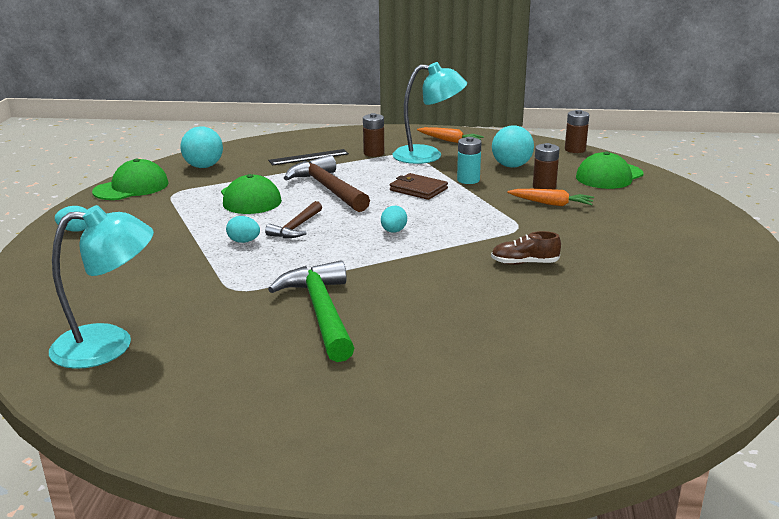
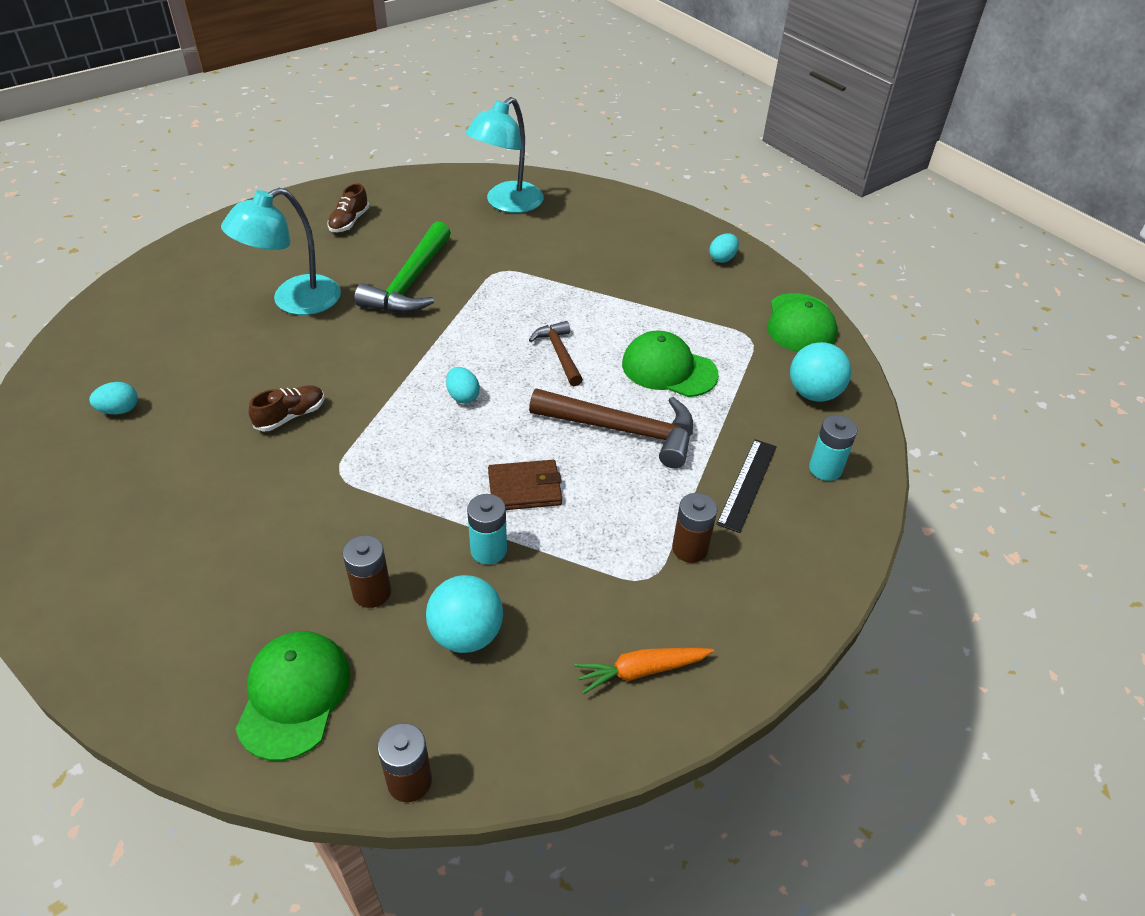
camera: 135 degrees right, 20 degrees up
turquoise egg [226,216,260,243] -> turquoise egg moved to [89,382,138,414]
green hammer [268,260,354,362] -> green hammer turned 75 degrees clockwise [354,221,451,313]
turquoise lamp [392,62,467,164] -> turquoise lamp moved to [221,188,341,315]
orange carrot [507,189,594,206] -> none
none -> brown shoe [327,183,369,232]
none -> turquoise battery [809,415,857,481]

